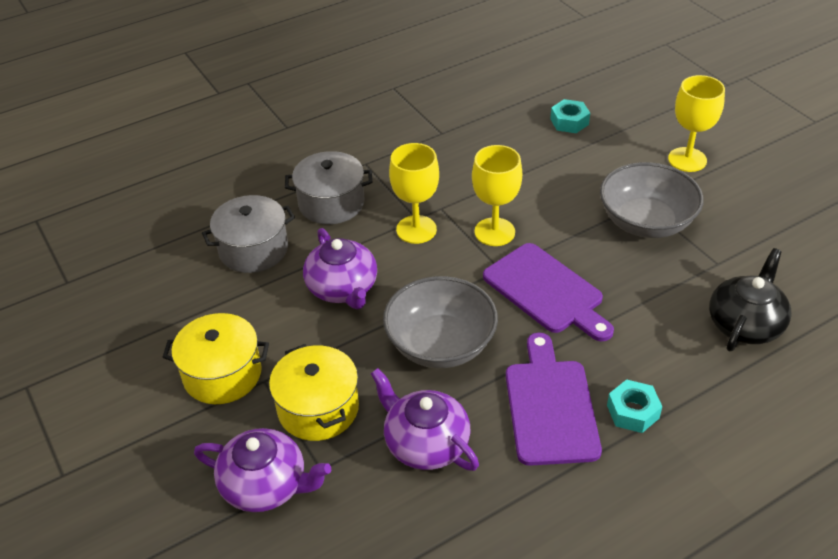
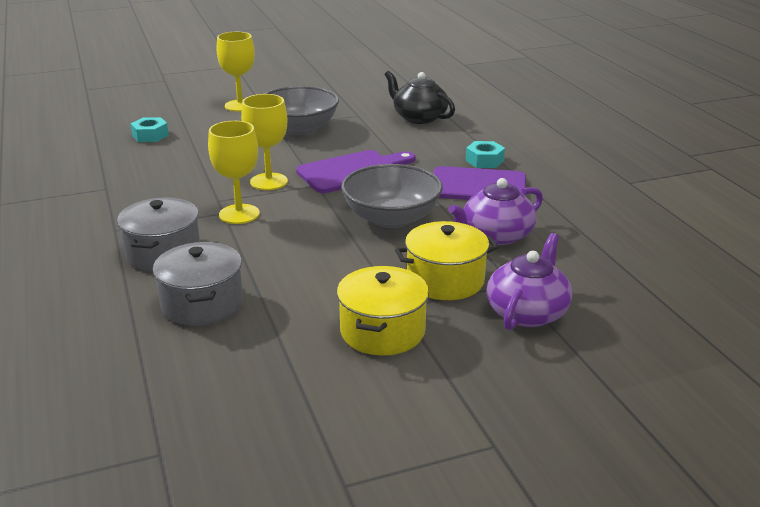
camera: 80 degrees left, 15 degrees down
purple teapot [303,228,377,309] -> none

